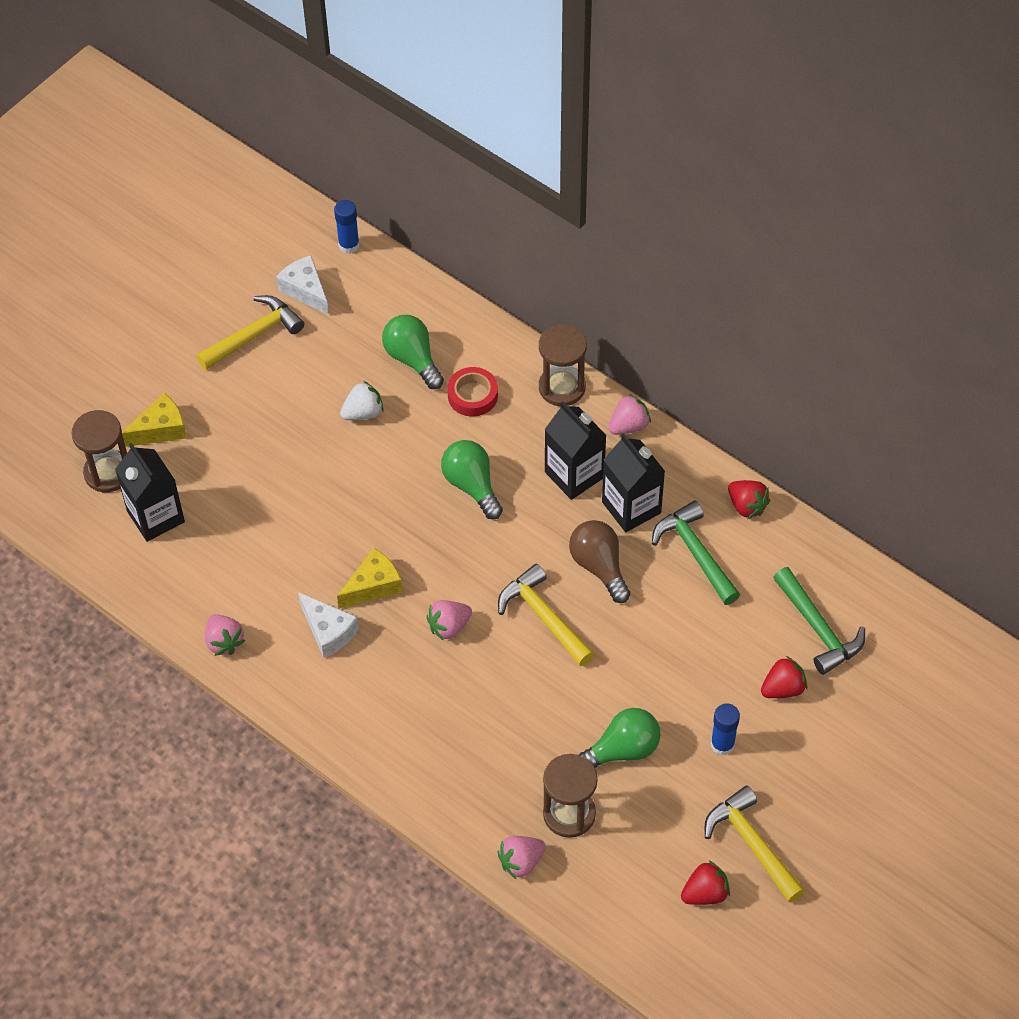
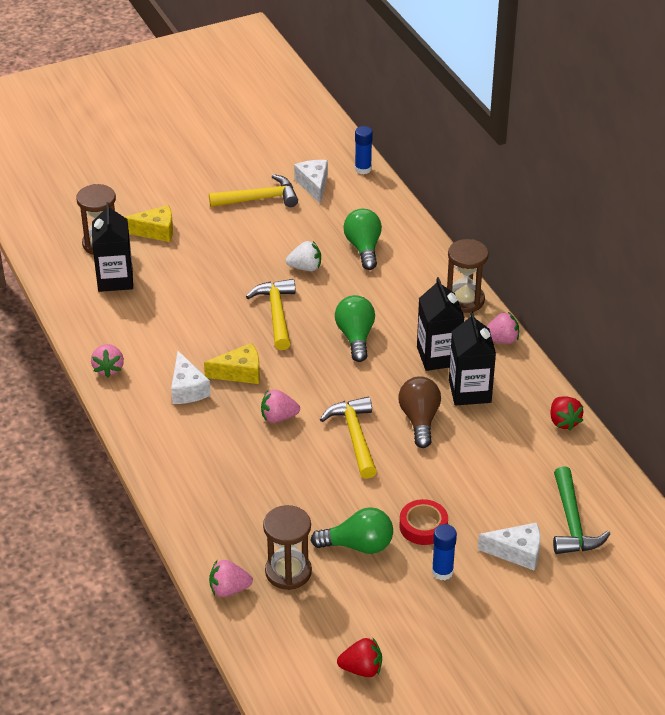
camera: 25 degrees right, 15 degrees down
red tape [447,367,498,417] -> red tape moved to [399,499,448,545]
green hammer [652,501,740,605] -> none
yellow hammer [705,785,805,903] -> yellow hammer moved to [246,279,296,350]
red strawberry [761,656,807,698] -> white cheese [478,522,540,570]

